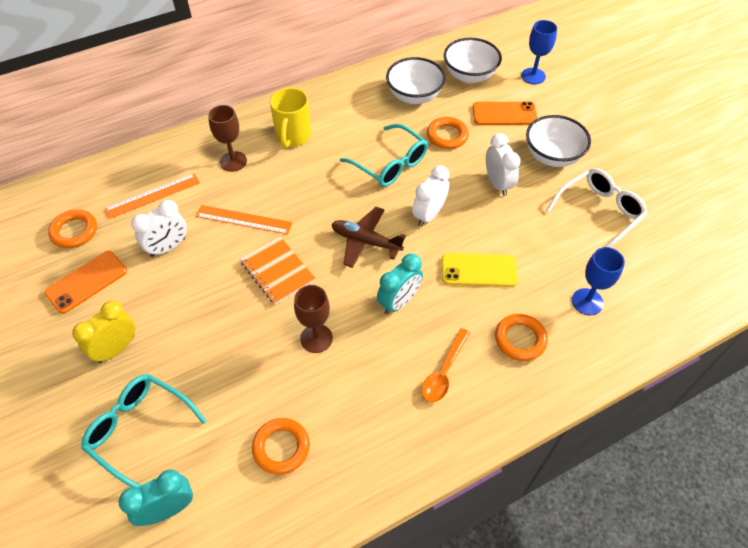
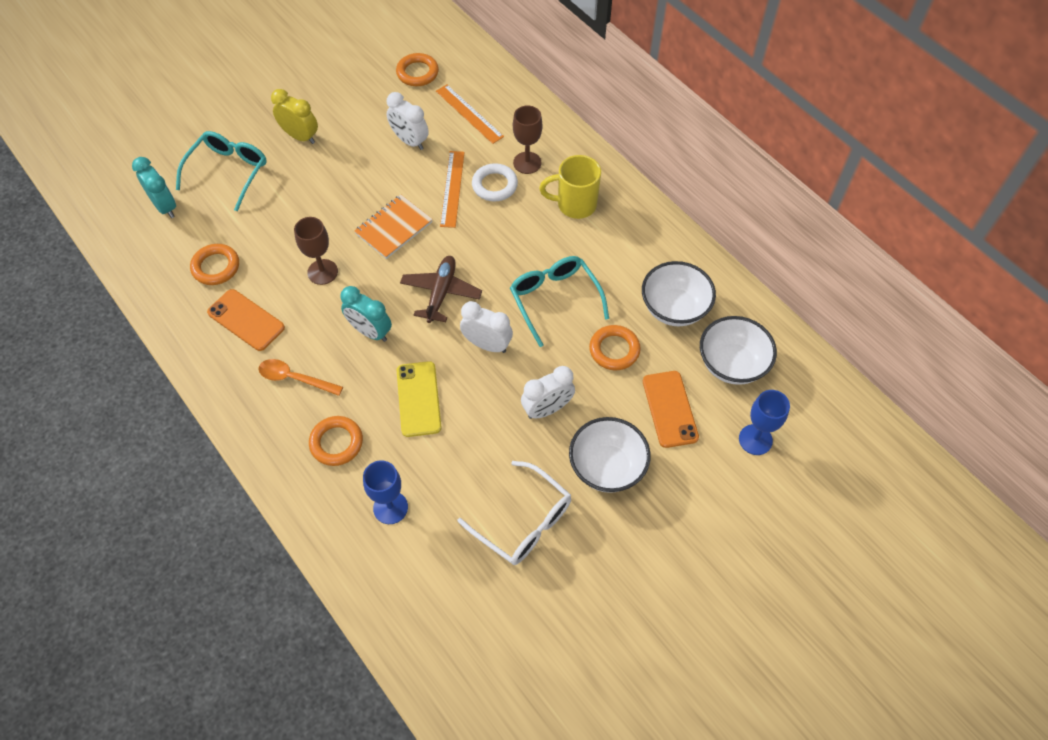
camera: 80 degrees right, 5 degrees up
orange phone [44,251,127,314] -> orange phone moved to [207,289,285,351]
turquoise glasses [340,124,428,187] -> turquoise glasses turned 120 degrees clockwise [510,256,609,347]
none -> white ring [472,163,518,202]

